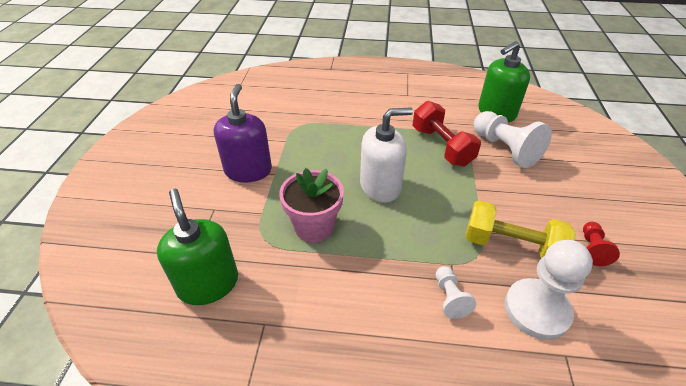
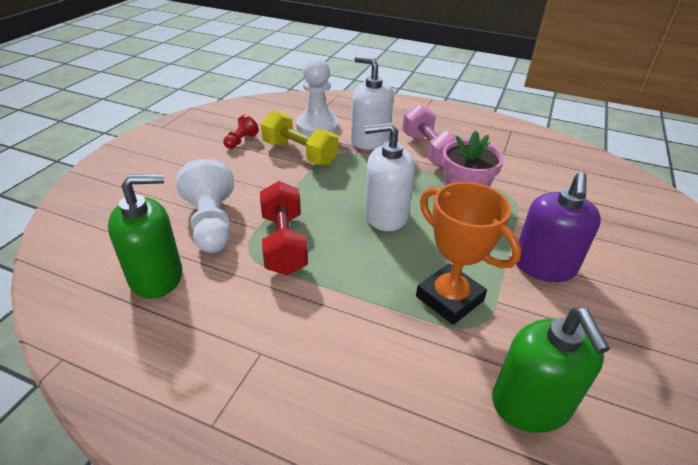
camera: 165 degrees left, 5 degrees down
green soap dispenser [157,189,238,305] -> green soap dispenser moved to [492,308,610,433]
white pawn [436,266,476,319] -> white soap dispenser [351,56,394,150]
none -> pink dumbbell [402,104,461,168]
none -> orange trophy [416,182,521,325]

